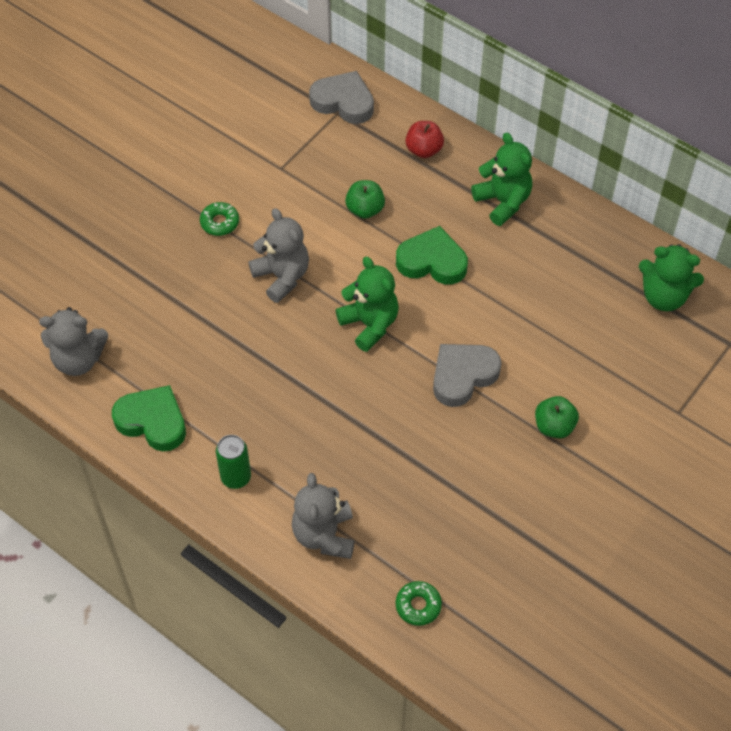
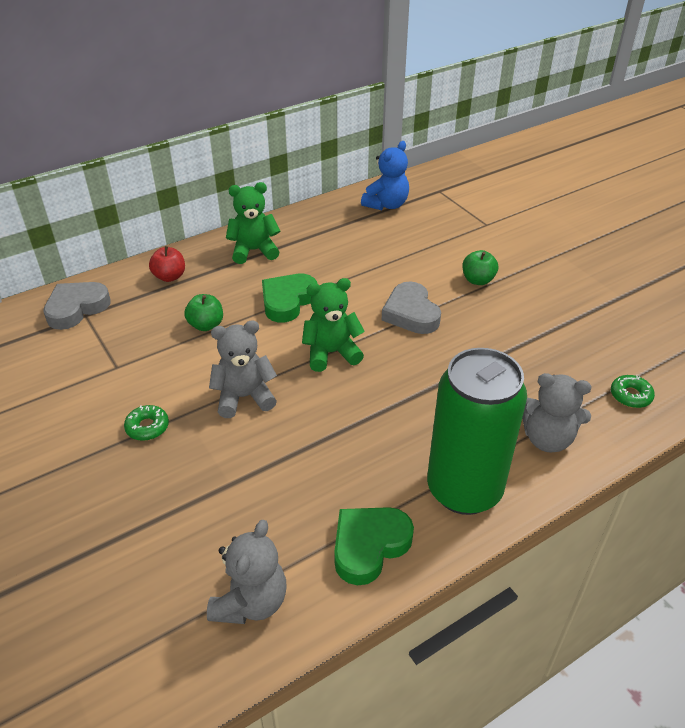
camera: 70 degrees left, 15 degrees down
green can [216,435,251,489] -> green can [427,348,527,515], size x2.32
green teddy bear [639,244,704,311] -> blue teddy bear [361,141,409,210]

